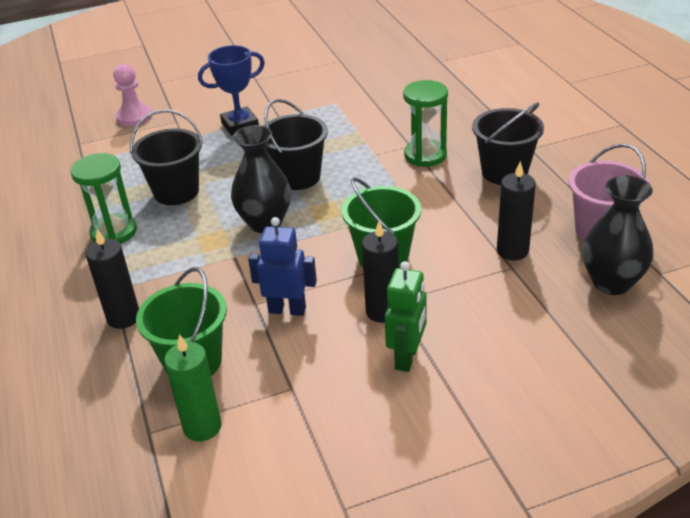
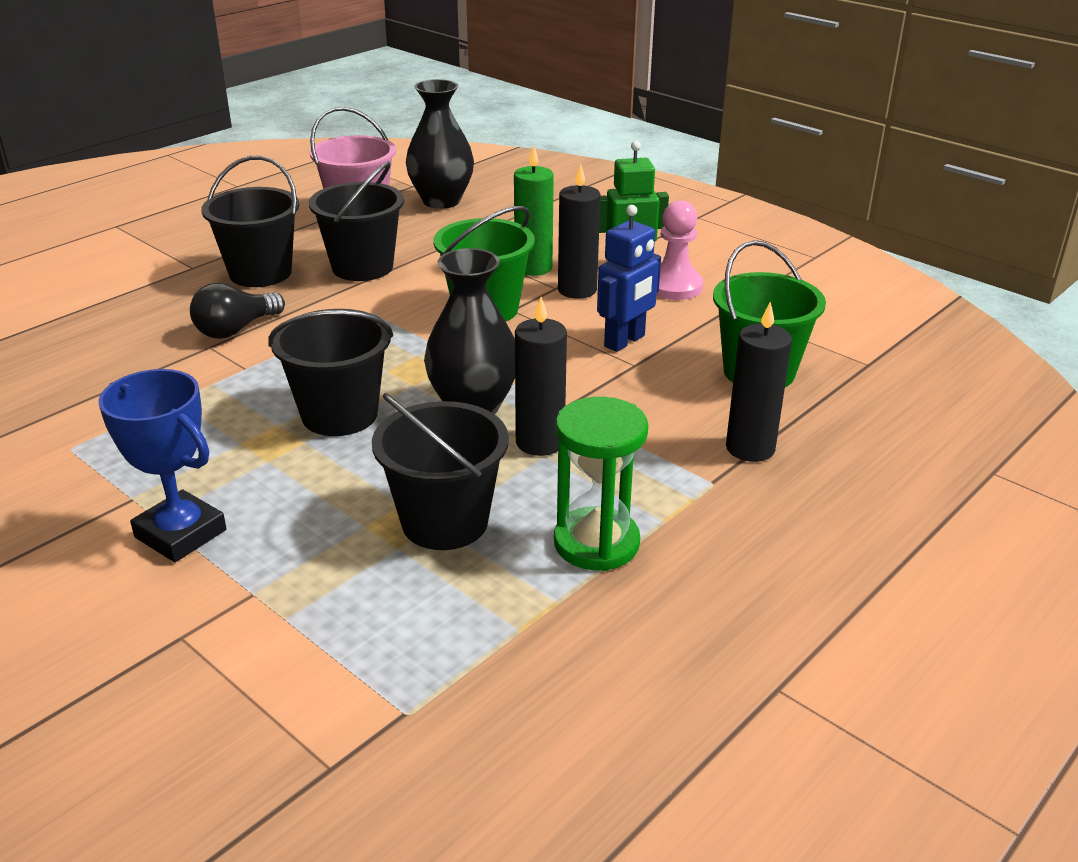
camera: 120 degrees left, 5 degrees down
pink pawn [113,64,152,126] -> pink pawn moved to [656,200,703,300]
green candle [164,334,222,442] -> green candle moved to [514,145,554,276]
blue robot [248,217,317,316] -> blue robot turned 120 degrees counterclockwise [597,205,661,352]
green hourglass [403,80,448,167] -> black light bulb [190,283,285,339]
black candle [497,161,536,260] -> black candle moved to [515,297,567,456]
none -> black bucket [309,162,404,281]

